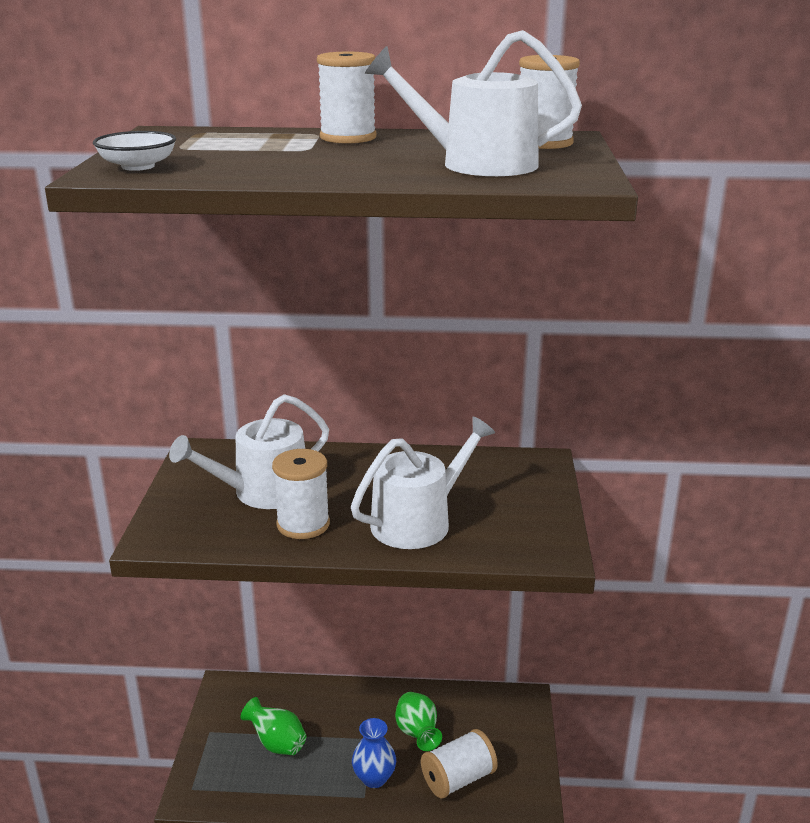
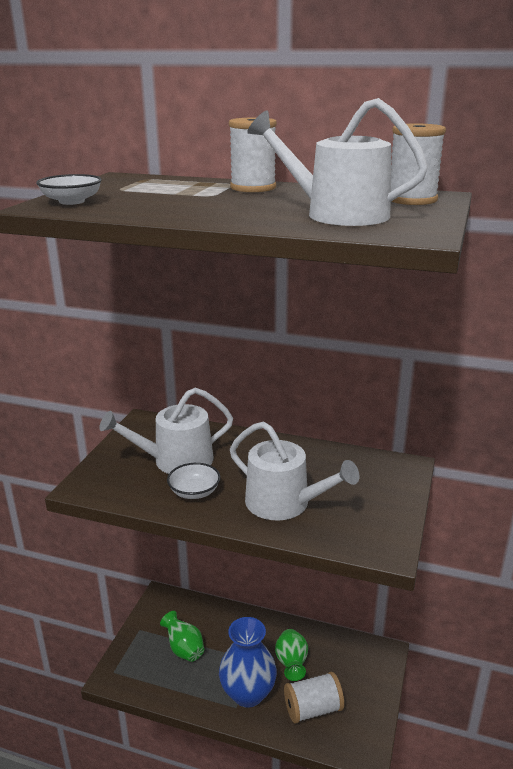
camera: 15 degrees right, 0 degrees up
white spool [272,449,330,539] -> white bowl [167,463,220,499]
white watering can [351,416,495,549] -> white watering can turned 60 degrees clockwise [230,421,360,520]
blue vase [352,718,396,788] -> blue vase [219,617,277,708], size x1.63

